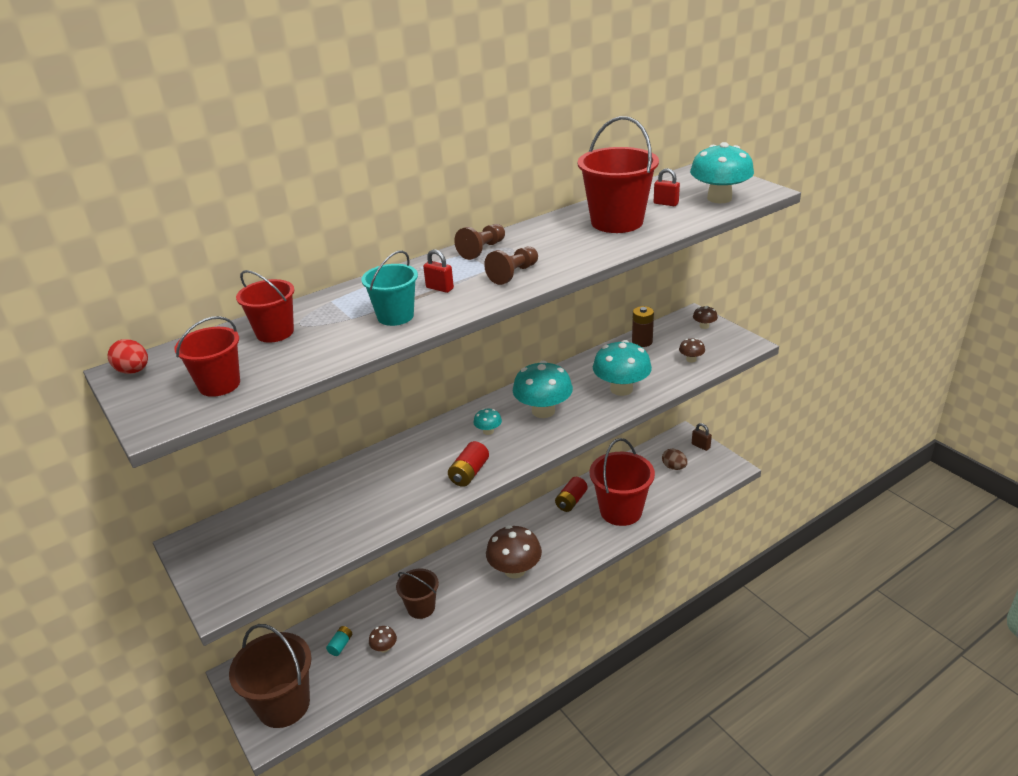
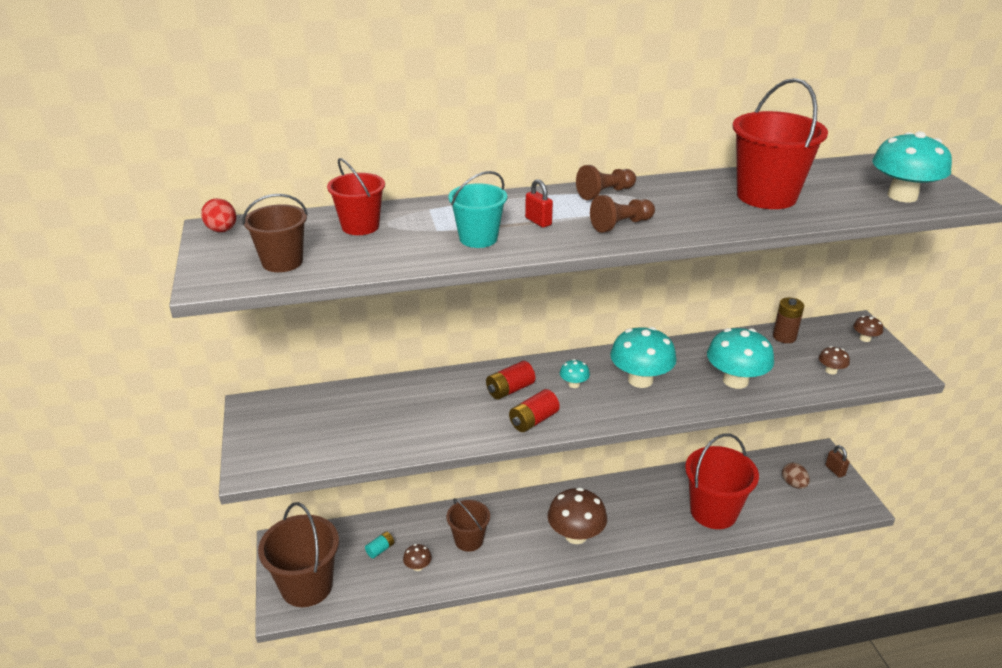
camera: 20 degrees right, 0 degrees up
red bucket [174,316,240,397] -> brown bucket [243,194,308,272]
red battery [555,477,588,512] -> red battery moved to [486,361,535,400]
red padlock [654,168,680,206] -> none

